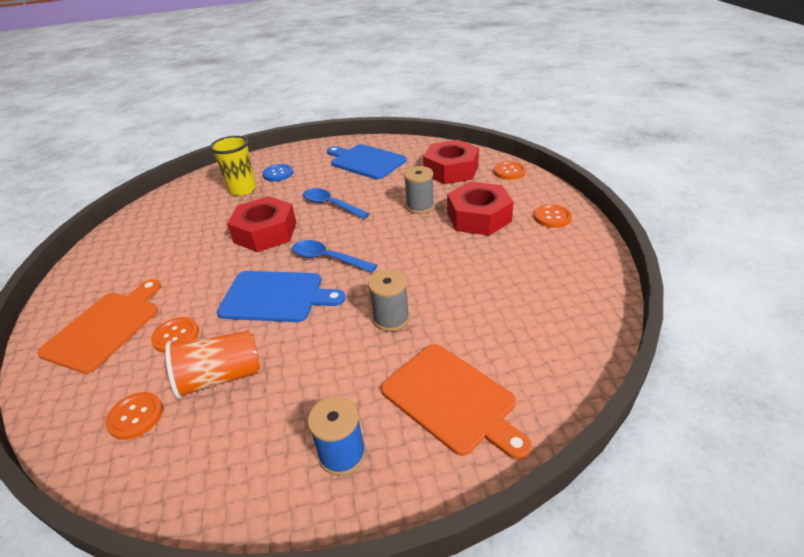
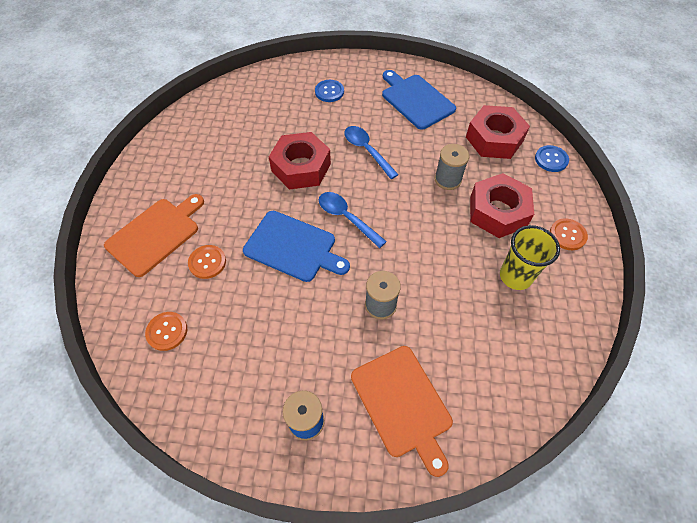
camera: 15 degrees right, 20 degrees up
orange cup [165,331,260,399] -> none
yellow cup [210,136,256,196] -> yellow cup moved to [500,225,560,290]
orange button [494,161,526,180] -> blue button [535,145,569,172]

